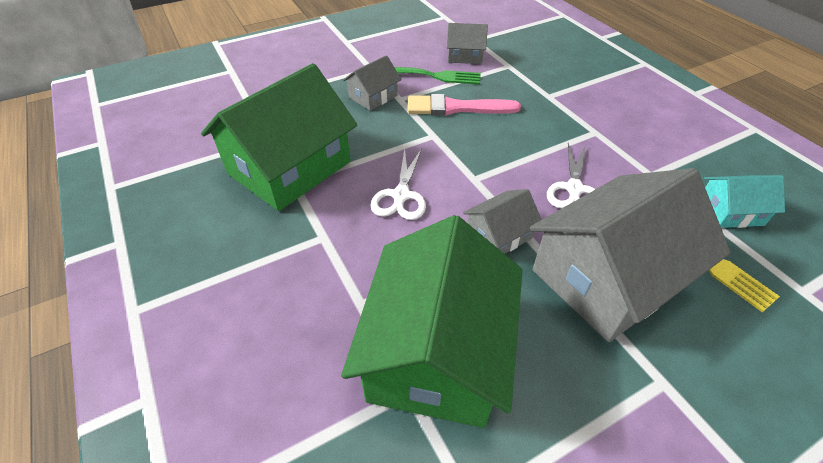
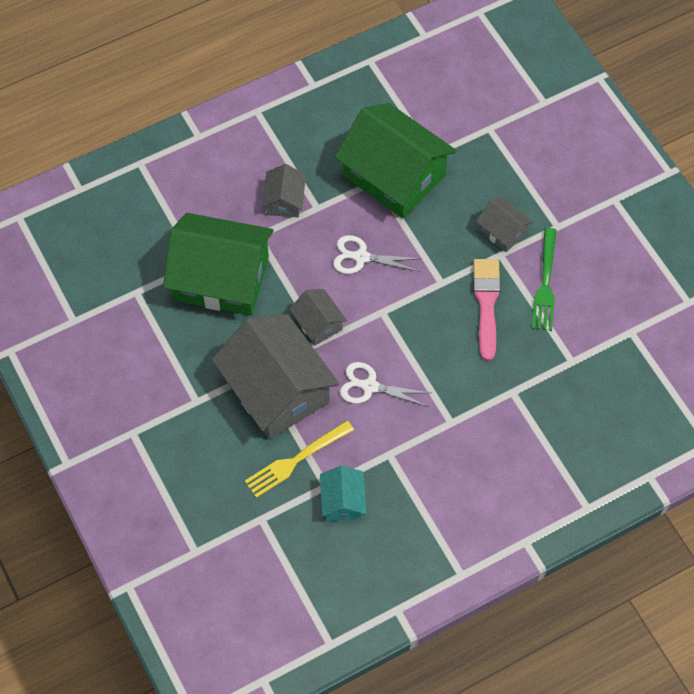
camera: 90 degrees right, 15 degrees up
grey house [447,23,488,64] -> grey house moved to [262,164,306,217]

